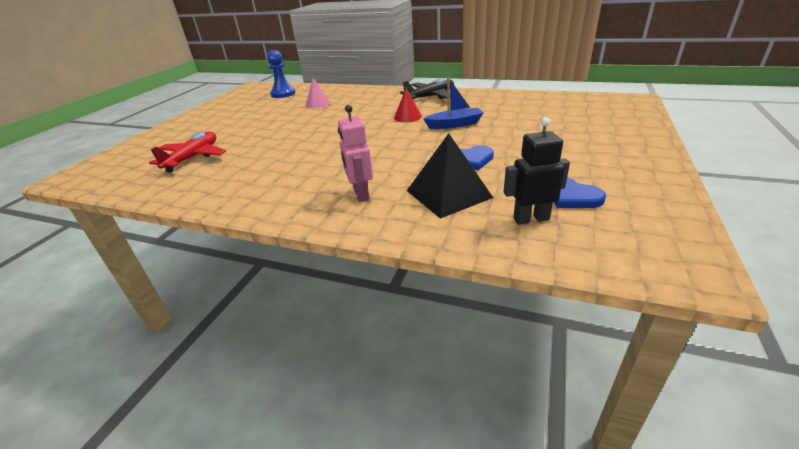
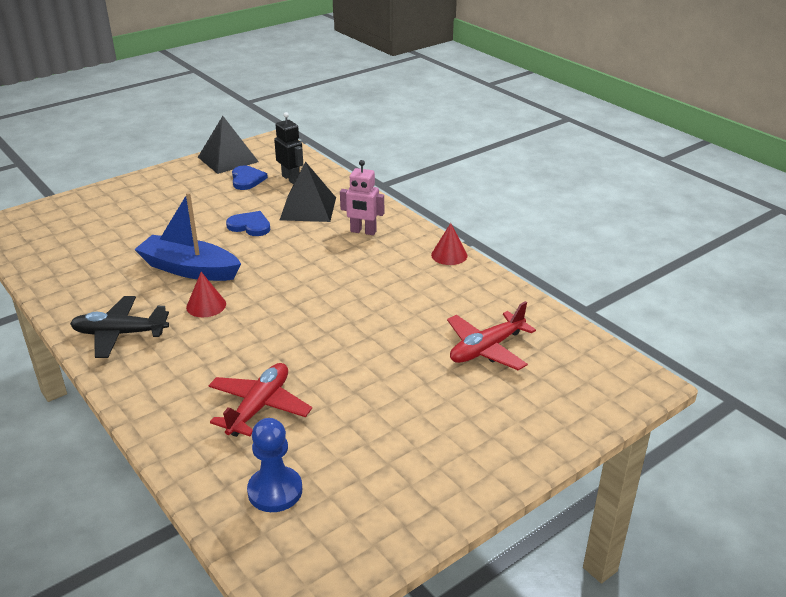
camera: 150 degrees left, 0 degrees up
pink cone [306,78,330,108] -> red plane [208,363,312,437]
pink robot [338,105,373,202] -> pink robot turned 90 degrees clockwise [340,160,384,235]
blue boat [423,78,483,129] -> blue boat [134,192,241,281], size x1.54
black robot [504,117,570,225] -> black robot turned 150 degrees counterclockwise [274,112,303,184]
none -> black pyramid [198,116,259,174]
none -> red cone [431,223,467,265]

